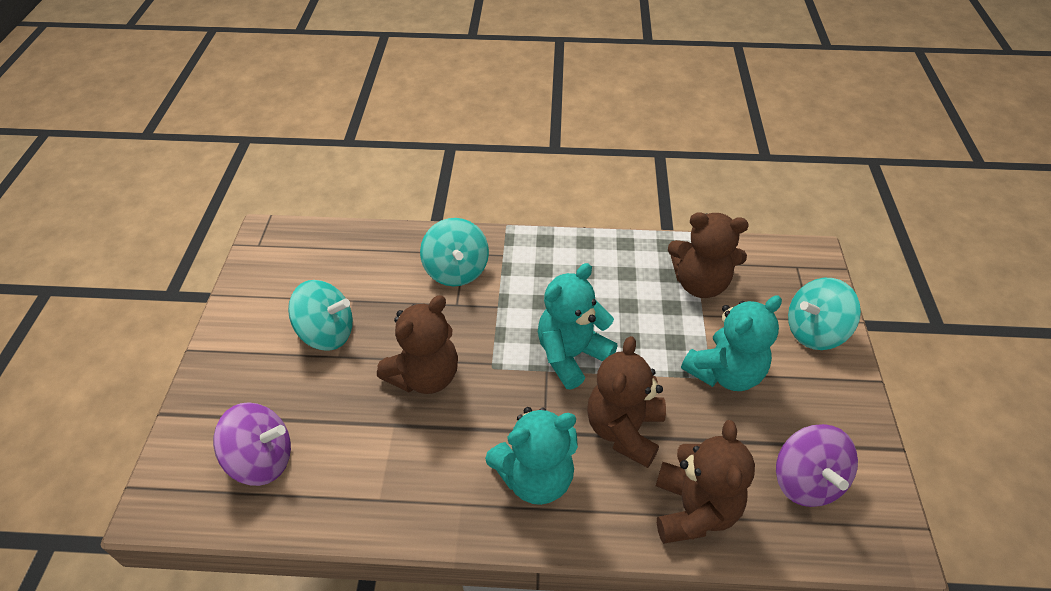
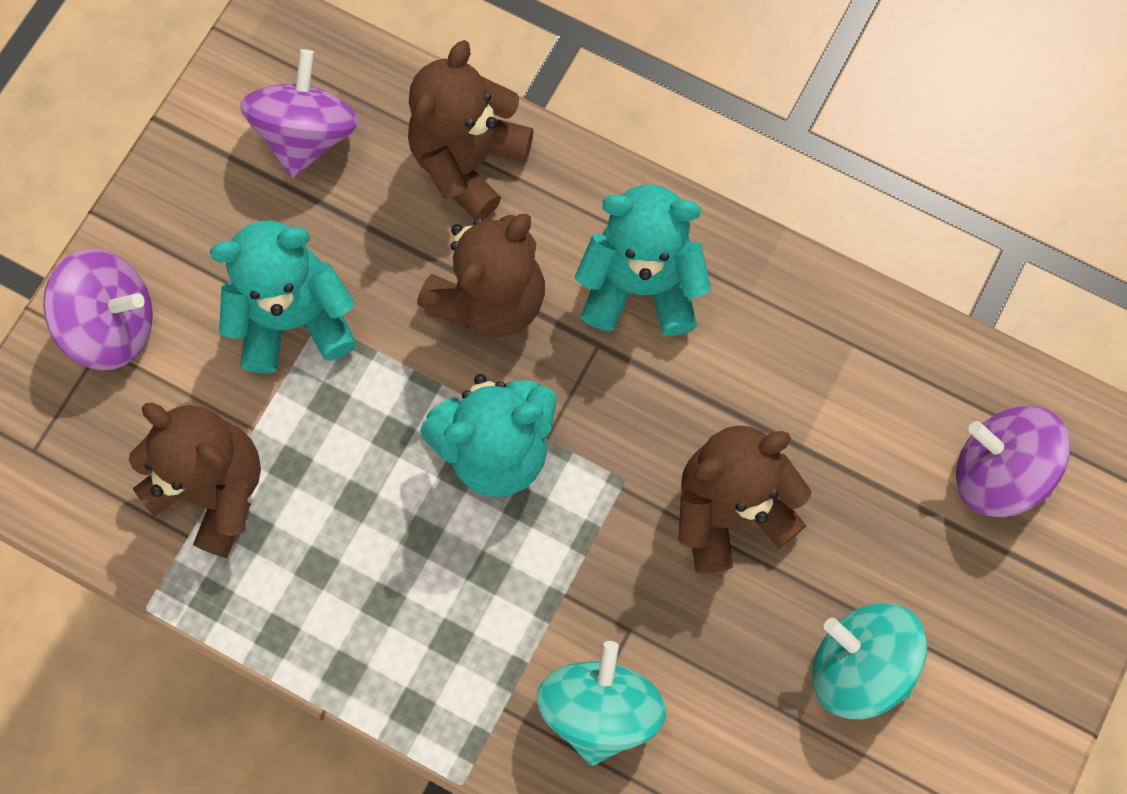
camera: 155 degrees left, 25 degrees up
turquoise spinning top [788,278,861,350] -> purple spinning top [43,249,153,370]

